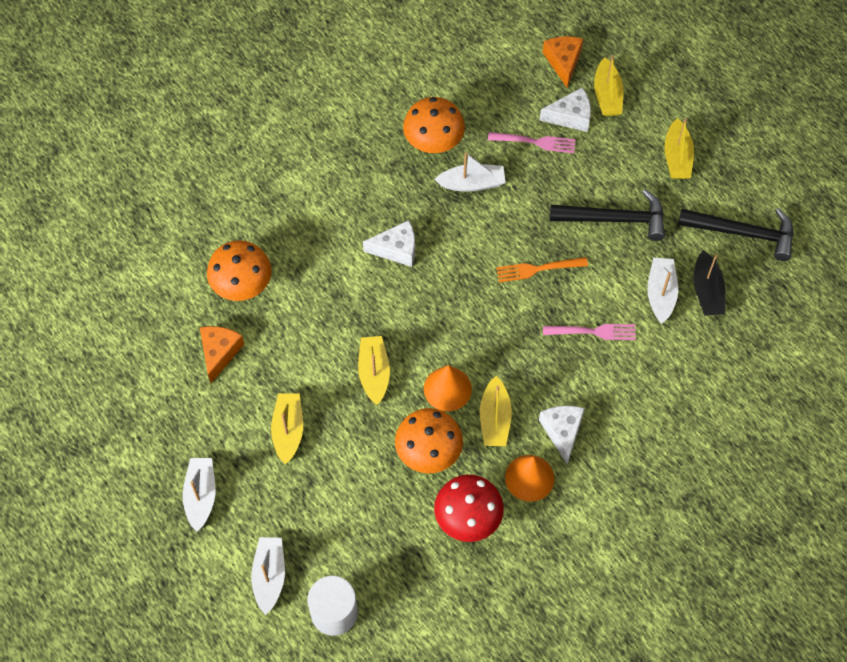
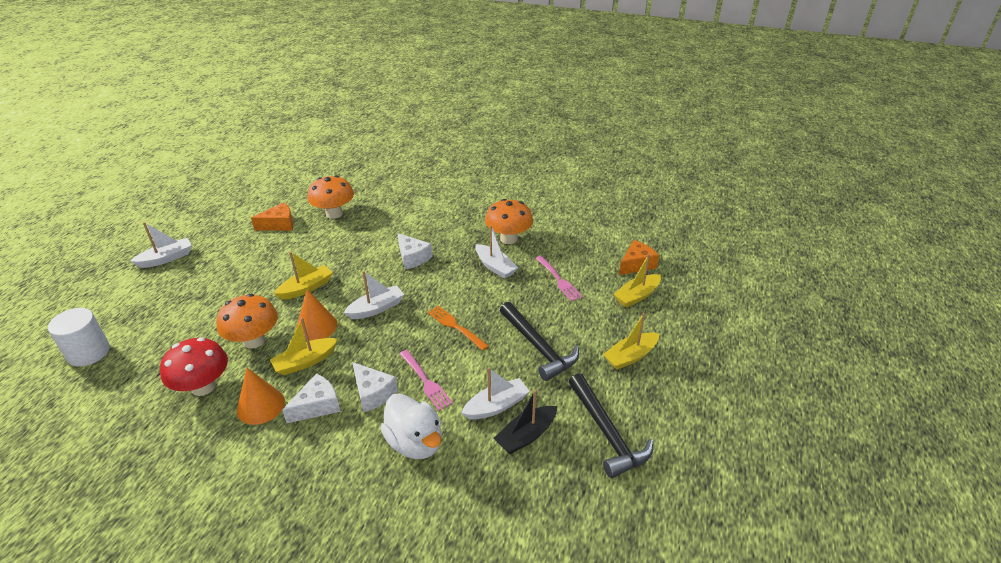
camera: 55 degrees right, 25 degrees down
white boat [251,537,285,615] -> white boat moved to [344,271,404,319]
yellow boat [271,393,303,465] -> none
white cheese [540,88,591,132] -> white cheese moved to [352,362,398,413]
none -> white duck [380,393,442,459]

